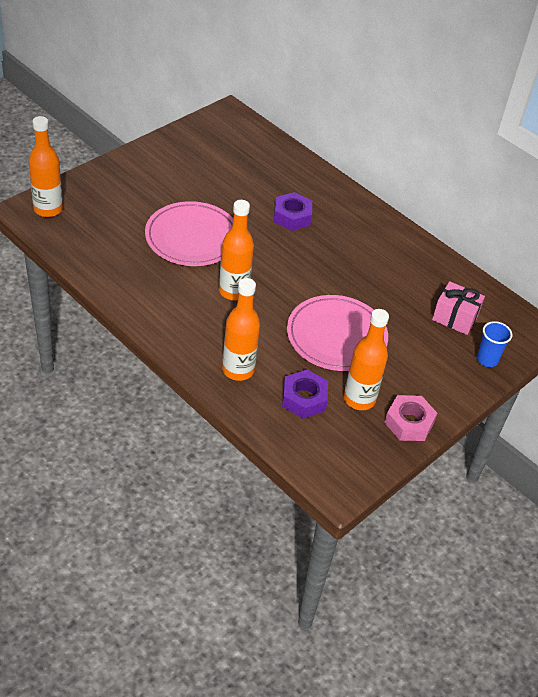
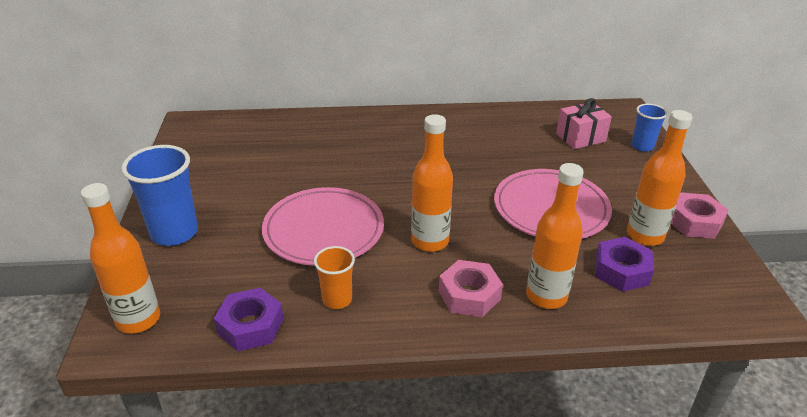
camera: 45 degrees left, 10 degrees down
purple nut [274,192,312,231] -> purple nut moved to [214,288,284,351]
none -> blue cup [121,145,198,246]
none -> orange cup [314,246,355,309]
none -> pink nut [439,260,503,317]

